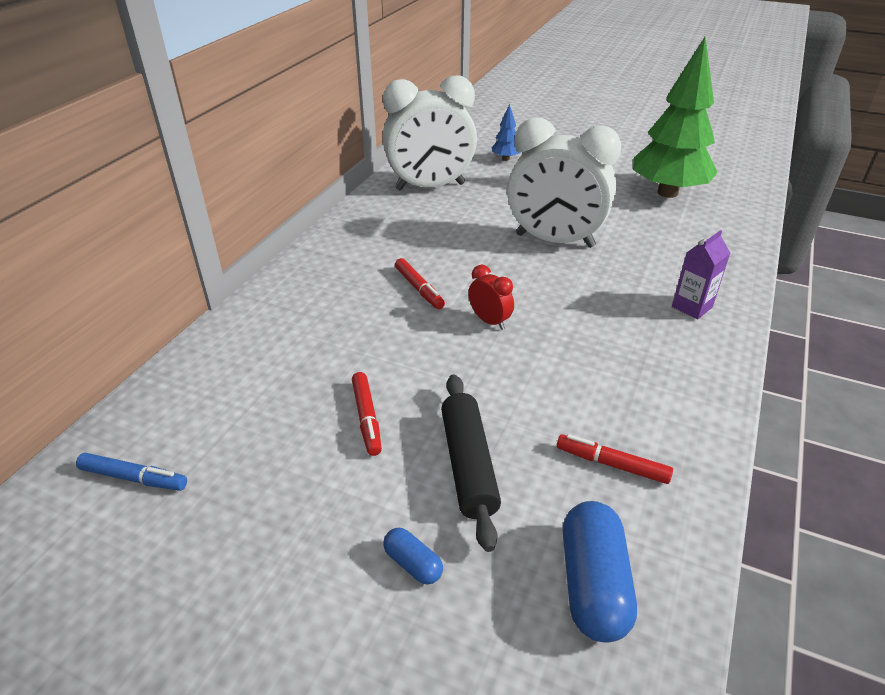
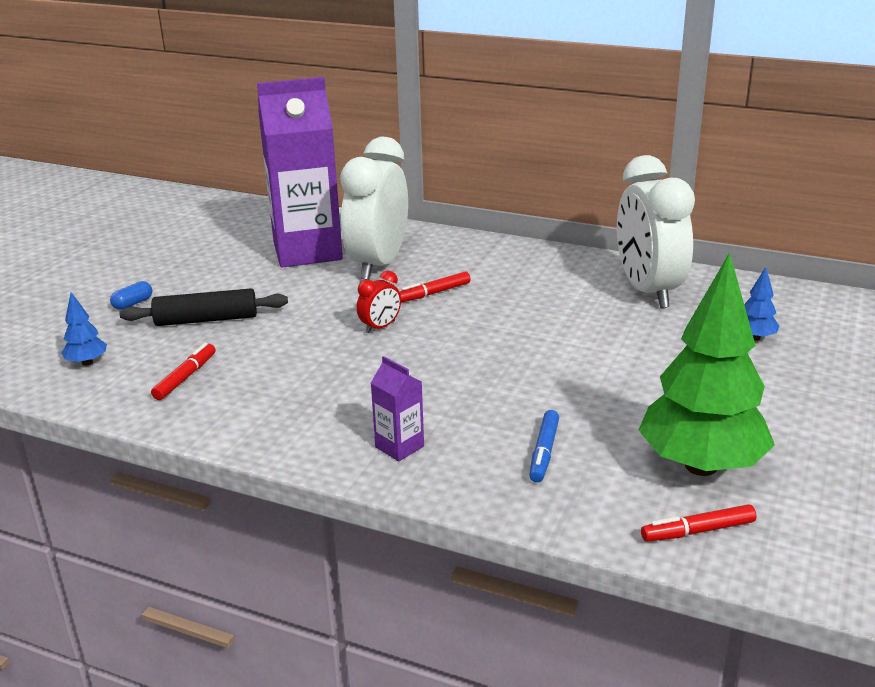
camera: 90 degrees right, 10 degrees down
blue marker [76,453,187,491] -> blue marker moved to [529,410,559,483]
red marker [352,372,382,456] -> red marker moved to [641,504,757,542]
white clock [507,118,621,248] -> white clock moved to [340,137,408,280]
blue capsule [563,501,637,643] -> blue tree [61,292,107,366]
none -> purple carton [257,77,343,268]

